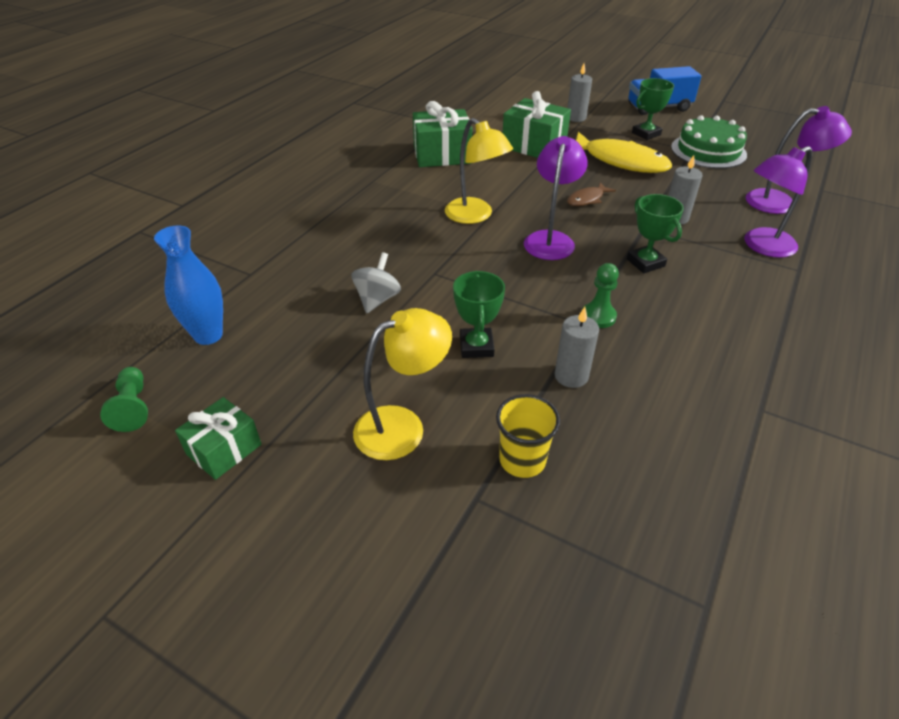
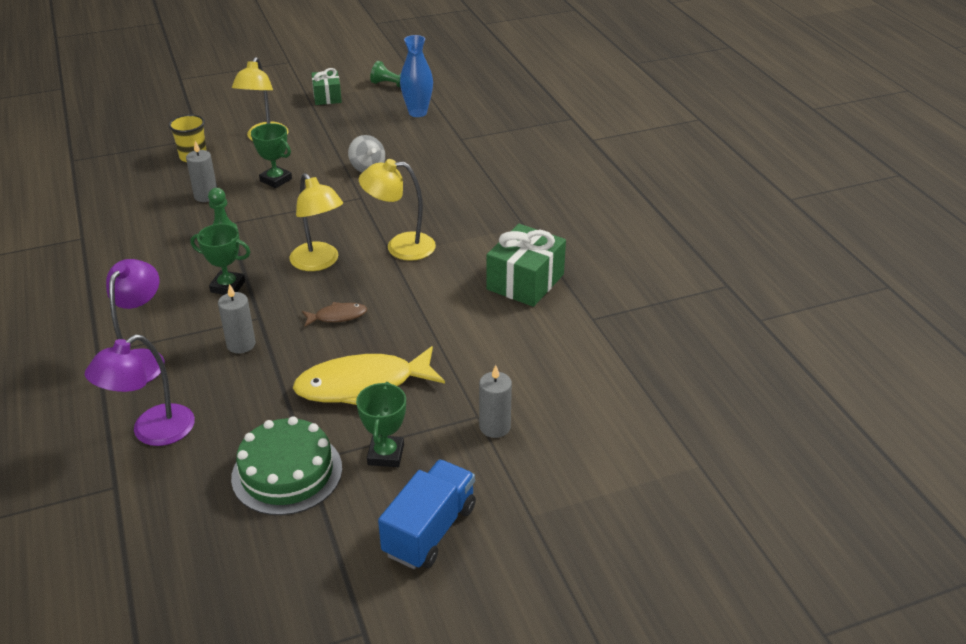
camera: 130 degrees right, 5 degrees down
green gift [503,91,571,158] -> none
purple lamp [524,136,588,260] -> yellow lamp [289,173,343,271]
brown fish [567,182,616,206] -> brown fish turned 75 degrees clockwise [302,302,367,327]

